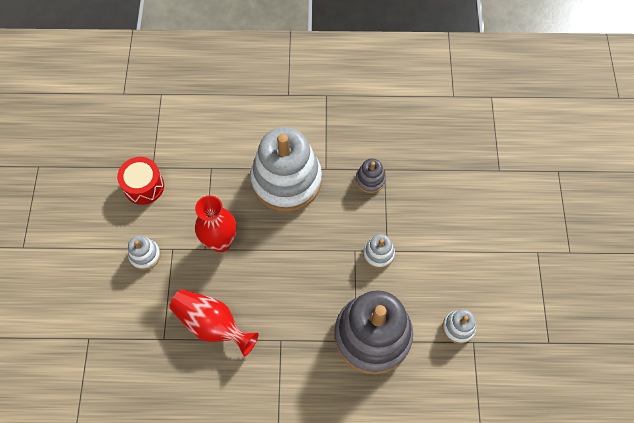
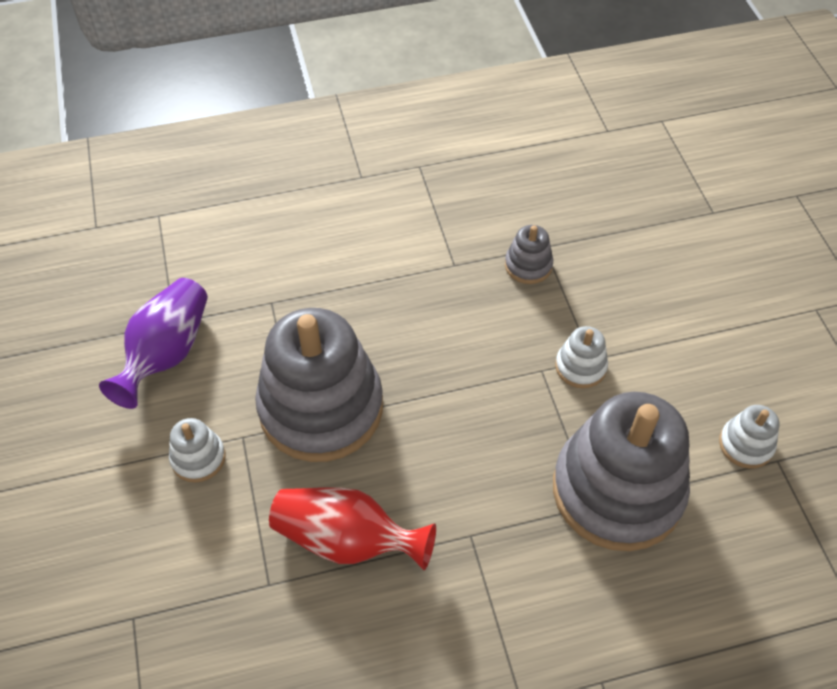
camera: 15 degrees left, 10 degrees down
red drum [117,157,164,205] -> purple vase [99,278,208,409]
red vase [195,196,237,252] -> grey stacking toy [255,308,383,462]
white stacking toy [250,127,322,212] -> none

